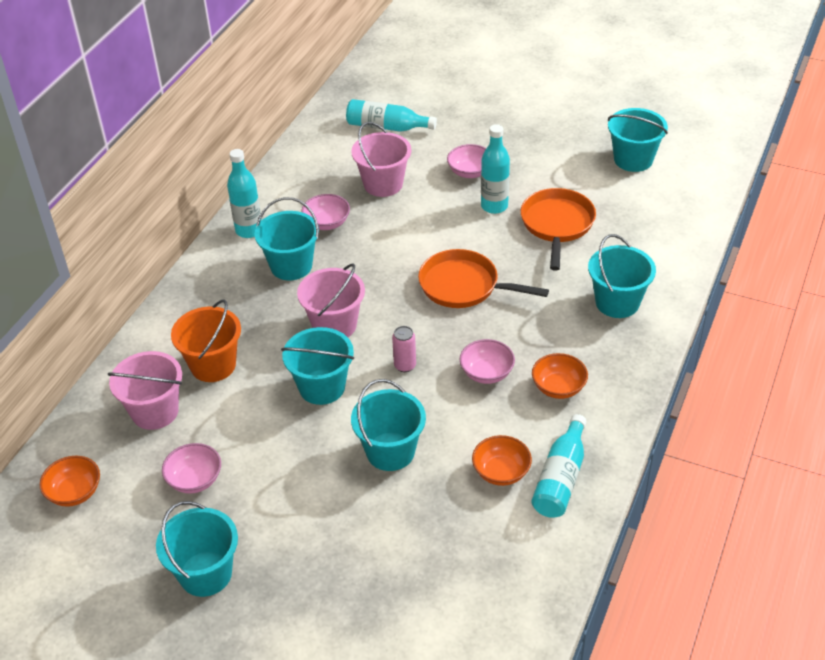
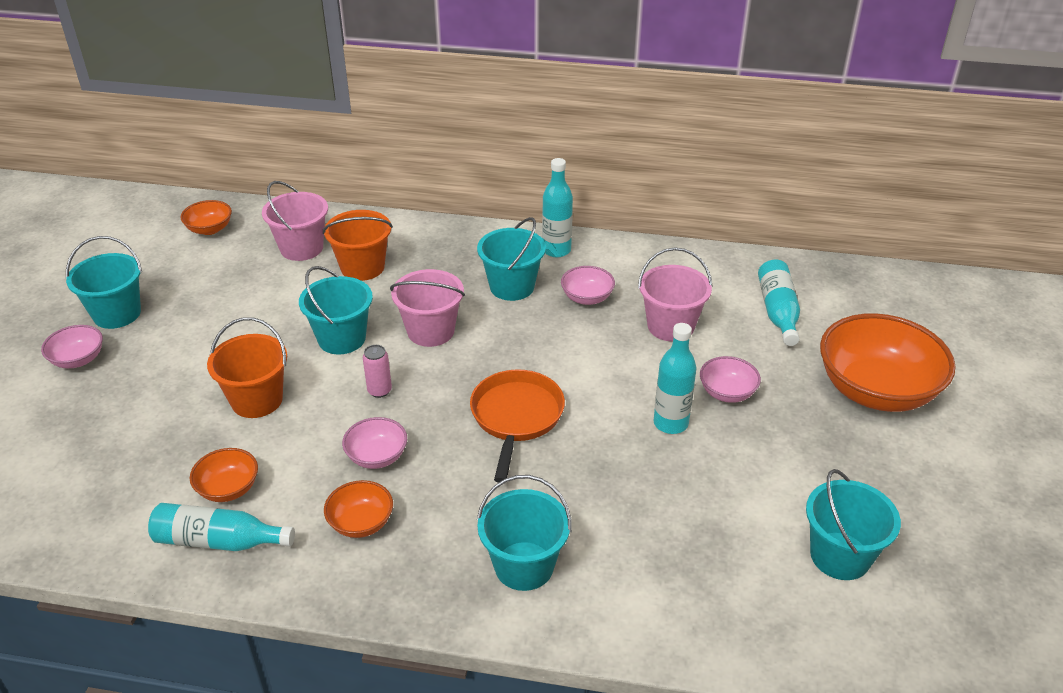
camera: 75 degrees right, 5 degrees down
pink bowl [162,443,221,494] -> pink bowl moved to [41,325,103,368]
turquoise bucket [351,379,426,471] -> orange bucket [207,317,287,418]
orange pan [521,188,596,271] -> none
none -> orange bowl [820,313,956,412]

